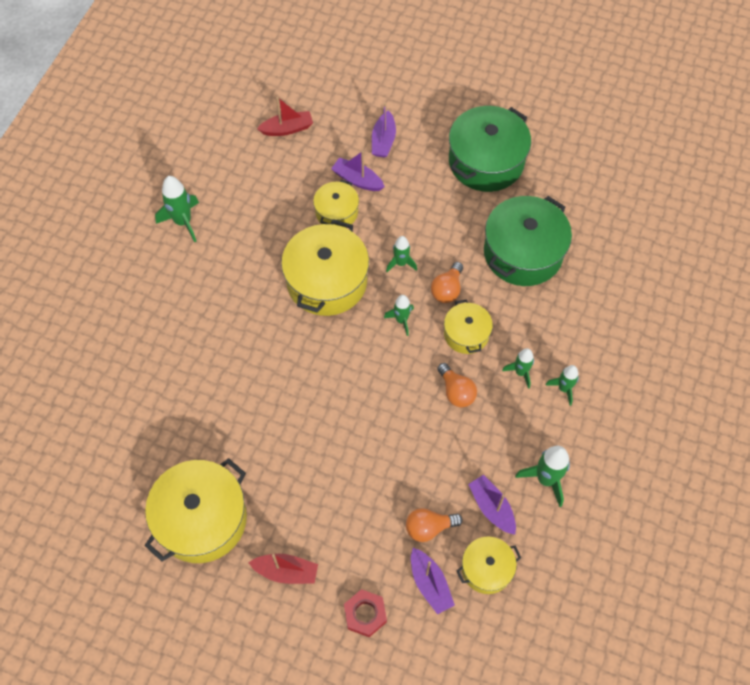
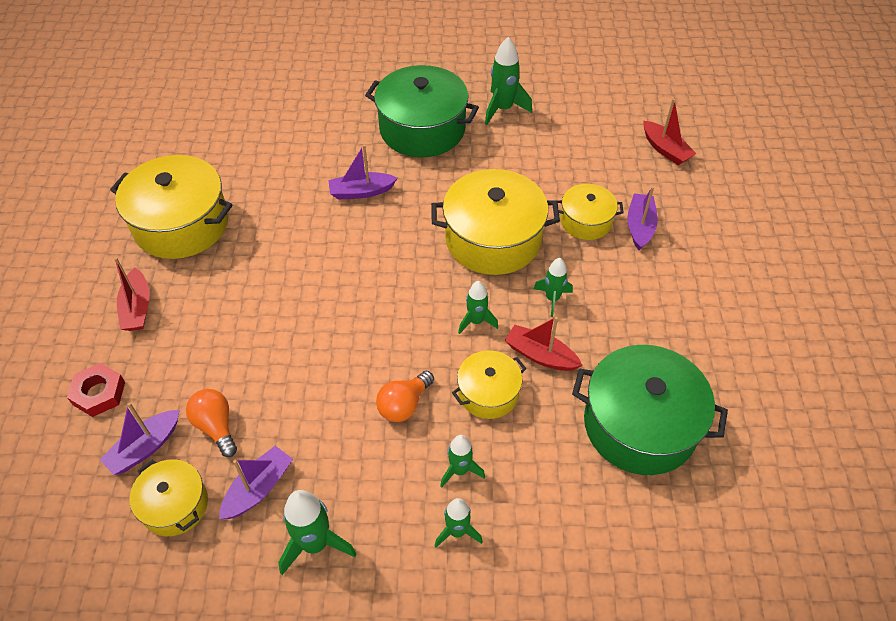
camera: 70 degrees right, 10 degrees down
purple boat [372,103,396,157] -> purple boat moved to [328,144,398,200]
orange light bulb [431,262,463,303] -> red boat [504,317,583,371]
green pot [449,106,531,192] -> green pot moved to [365,65,479,157]

